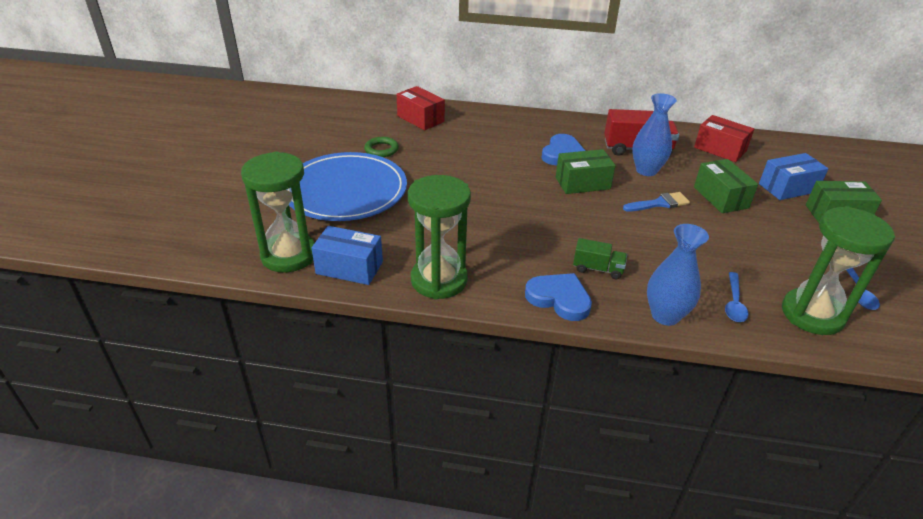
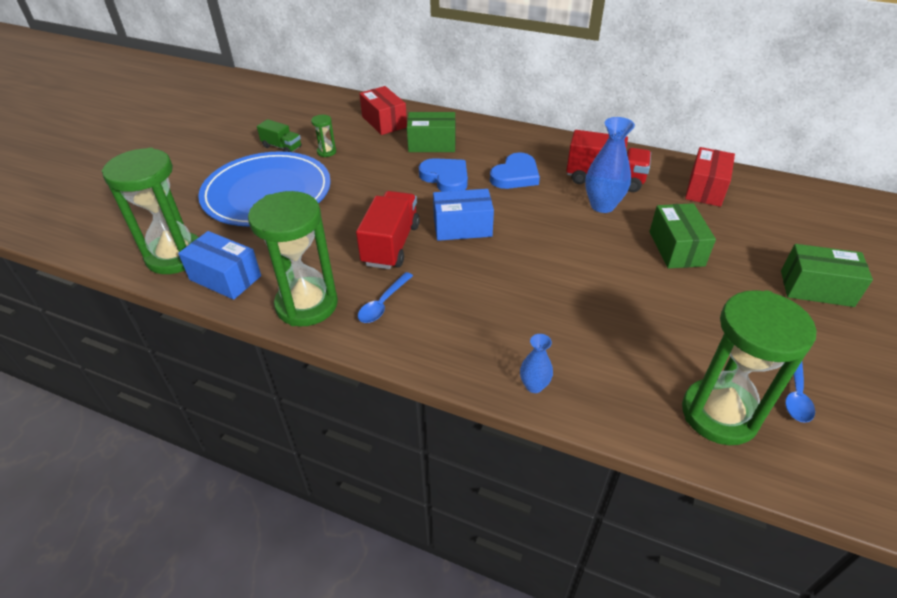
camera: 15 degrees right, 5 degrees up
green ring [364,137,399,157] -> green hourglass [311,115,336,157]
blue heart [525,273,592,321] -> blue heart moved to [419,158,468,192]
green box [556,149,616,194] -> green box moved to [407,112,455,152]
green truck [573,238,627,279] -> green truck moved to [257,119,302,152]
blue brush [623,192,690,212] -> none
blue vase [647,224,709,326] -> blue vase [520,334,553,393], size x0.55
red box [694,115,754,162] -> red box turned 60 degrees clockwise [685,147,735,207]
blue spoon [725,272,748,322] -> blue spoon moved to [358,272,413,323]
blue box [759,153,828,200] -> blue box moved to [433,189,494,241]
none -> red truck [356,191,420,269]

